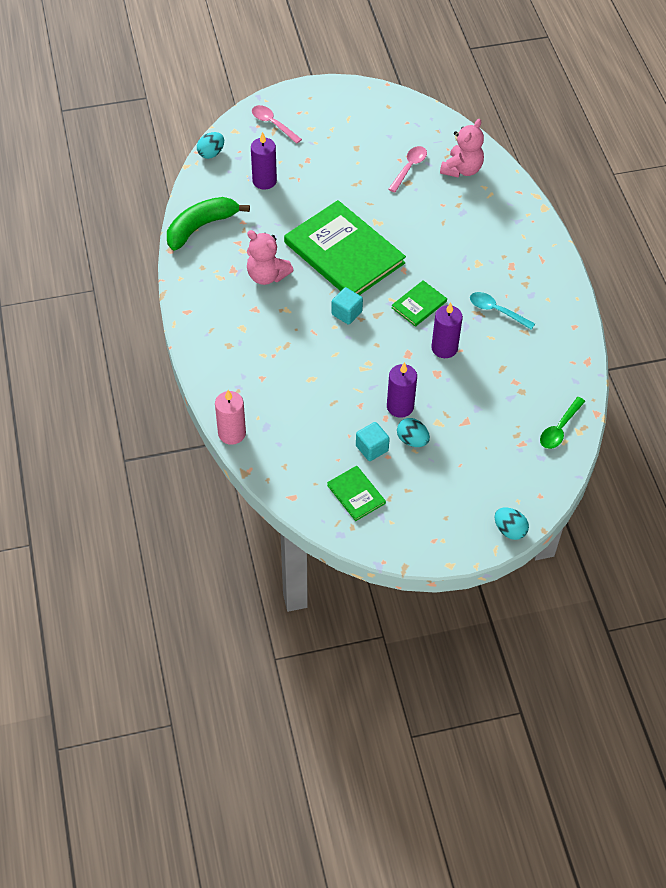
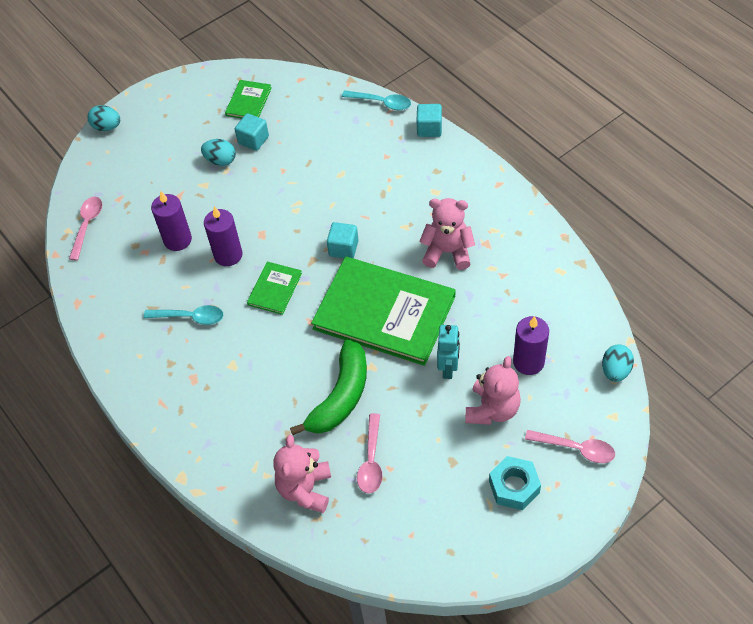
camera: 160 degrees right, 0 degrees up
green banana [167,197,250,251] -> green banana moved to [290,339,367,435]
pink candle [215,390,246,445] -> turquoise spoon [342,90,411,110]
green book [327,466,386,521] -> green book turned 75 degrees clockwise [225,80,272,119]
purple candle [387,362,417,418] -> purple candle moved to [151,191,192,251]
green spoon [540,397,585,449] -> pink spoon [69,197,102,261]
none -> turquoise cube [417,104,442,137]
none -> turquoise robot [437,325,460,379]
none -> pink teddy bear [465,356,521,425]
none -> turquoise nut [489,456,541,510]

